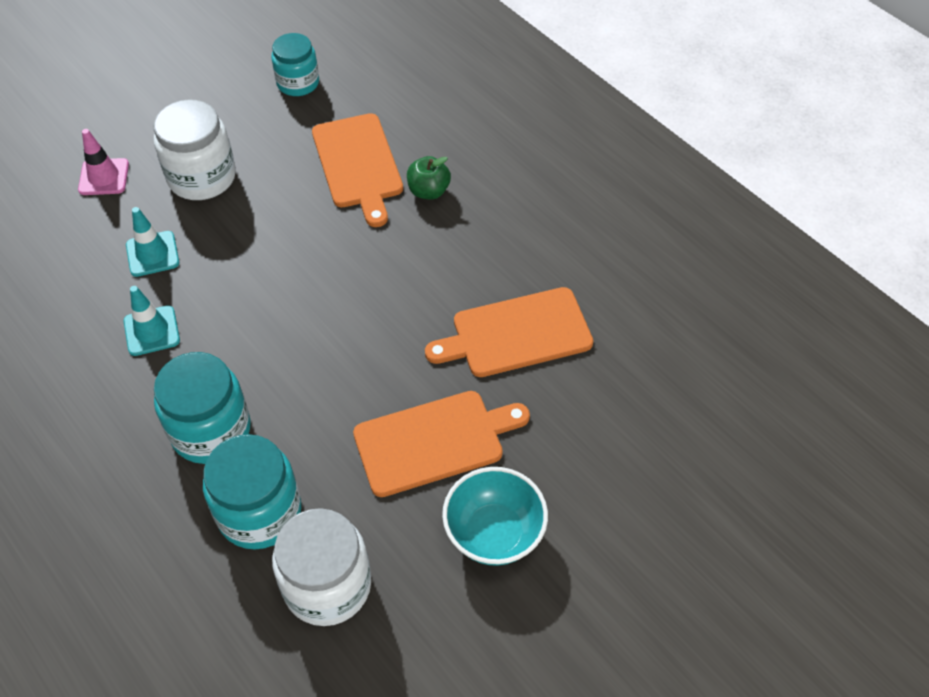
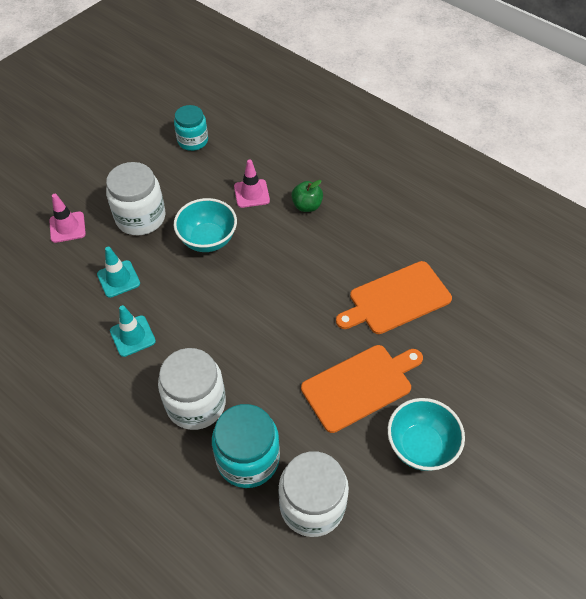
camera: 10 degrees left, 0 degrees up
turquoise jar [154,352,251,464] -> white jar [158,348,226,430]
orange cutting board [312,113,403,227] -> pink traffic cone [234,159,270,208]
none -> turquoise bowl [174,198,237,252]

